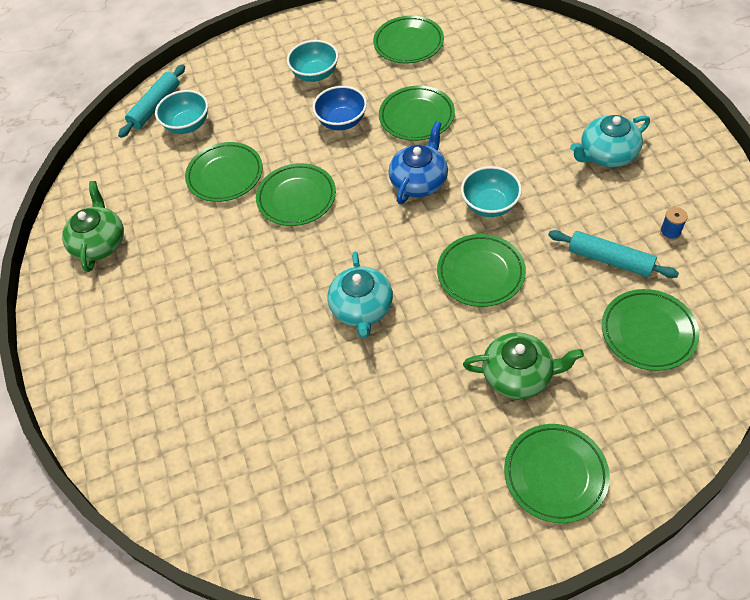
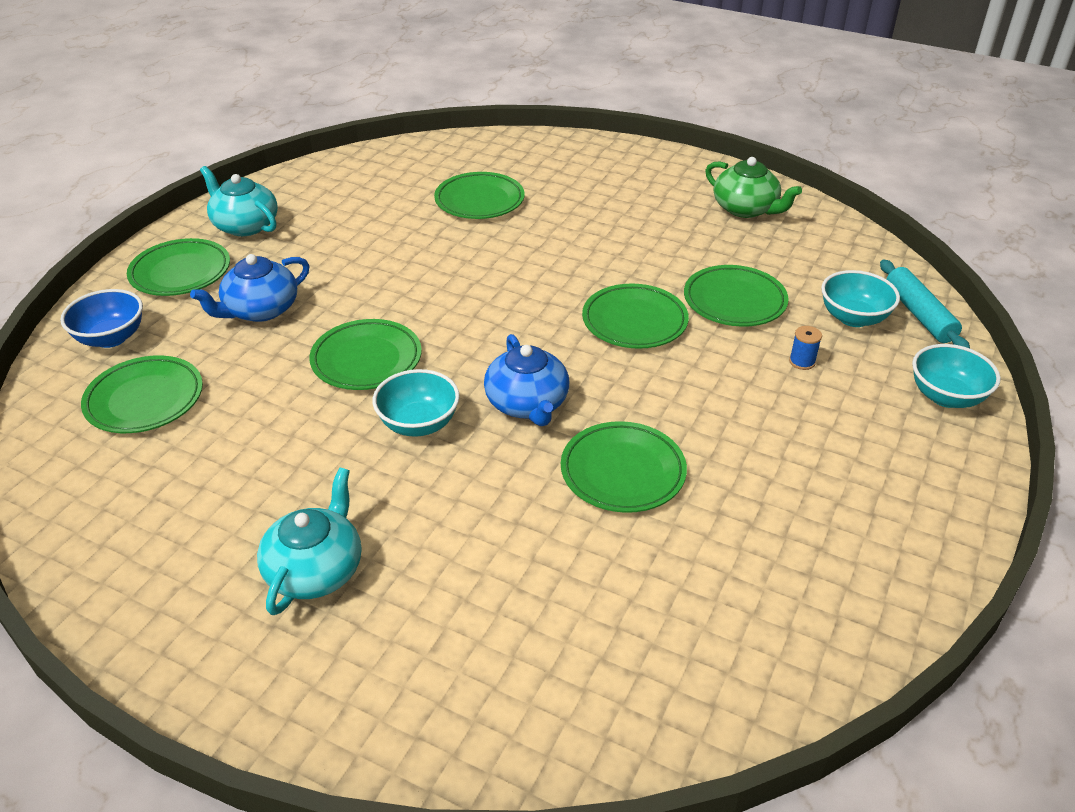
camera: 130 degrees right, 15 degrees down
turquoise bowl [287,40,338,82] -> turquoise bowl moved to [912,344,1001,408]
blue bowl [313,86,367,130] -> blue bowl moved to [60,289,143,348]
turquoise teapot [327,251,393,338] -> turquoise teapot moved to [200,166,278,236]
green plate [373,16,444,64] -> green plate moved to [434,172,525,219]
green teapot [463,332,584,399] -> blue teapot [190,254,310,322]
turquoise rolling pin [548,230,679,278] -> none
blue spool [660,207,688,240] -> blue spool moved to [789,326,822,370]

